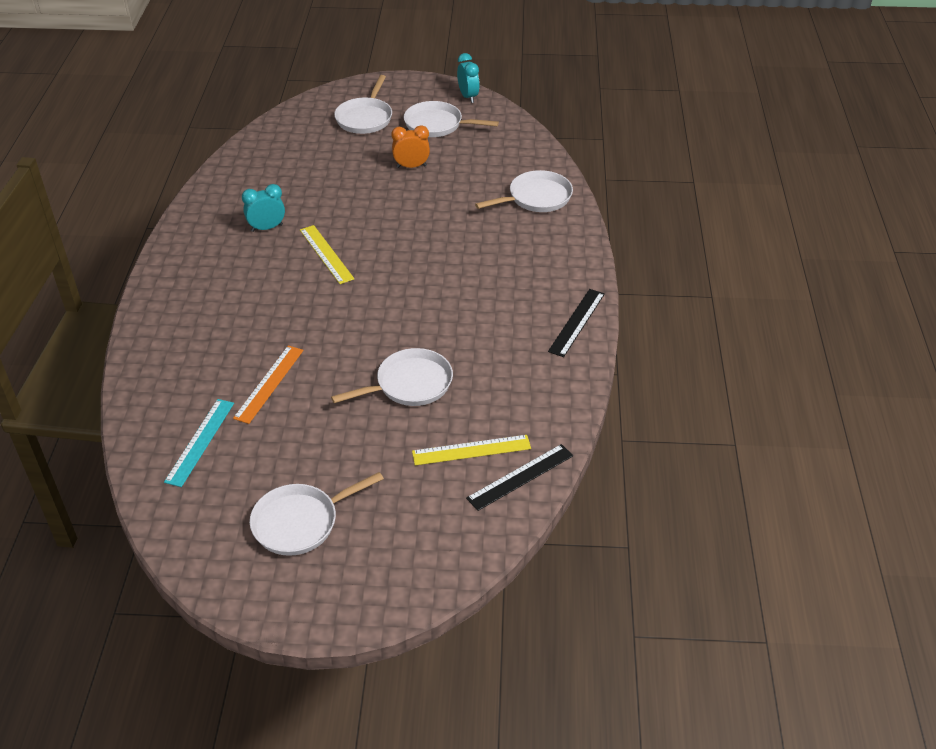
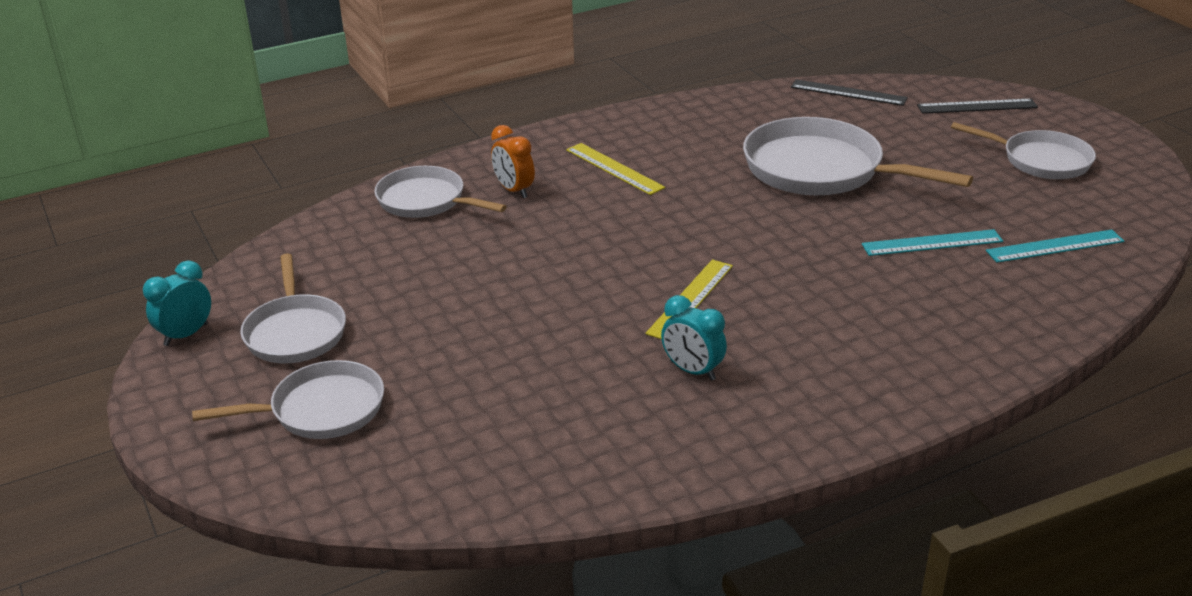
camera: 120 degrees left, 10 degrees down
orange ruler [233,345,303,424] -> turquoise ruler [862,229,1003,256]
white pan [331,348,453,406] -> white pan [743,117,973,195], size x1.60
orange clock [391,125,430,168] -> orange clock moved to [491,125,535,198]
yellow ruler [412,435,531,465] -> yellow ruler moved to [566,143,665,195]
black ruler [548,289,605,357] -> black ruler moved to [917,99,1038,114]

